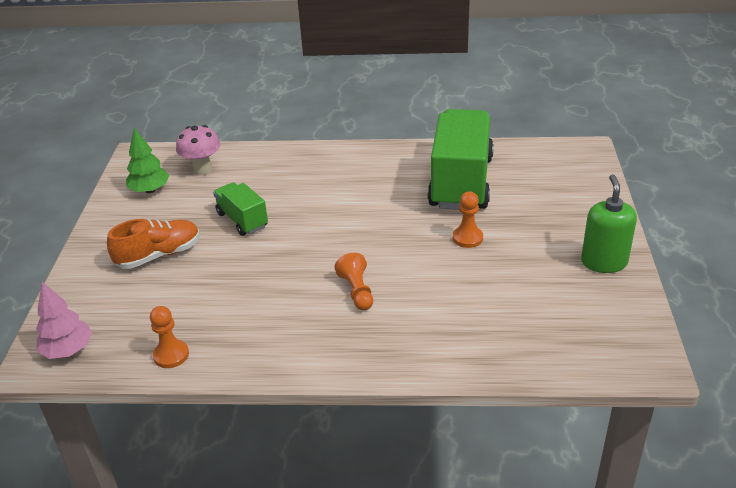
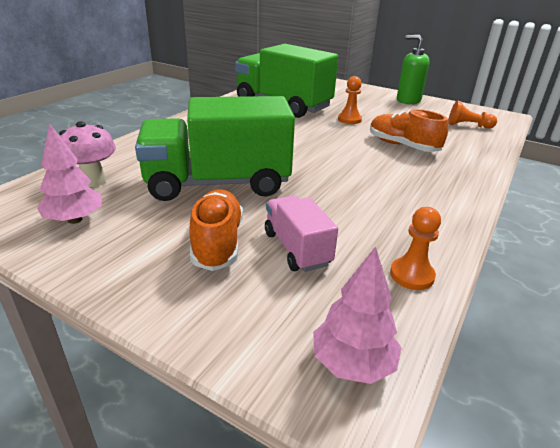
camera: 65 degrees left, 5 degrees down
green tree [126,128,170,193] -> pink tree [37,123,102,224]
green truck [213,182,268,236] -> green truck [135,96,295,201], size x2.00
orange pawn [334,253,373,310] -> orange pawn moved to [448,100,497,129]
none -> pink truck [265,195,338,272]
none -> orange shoe [370,109,448,152]

